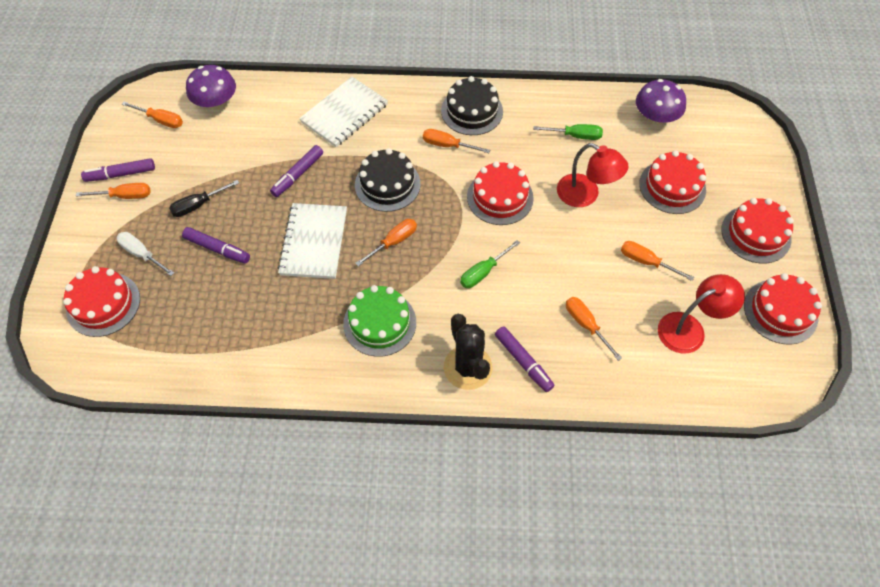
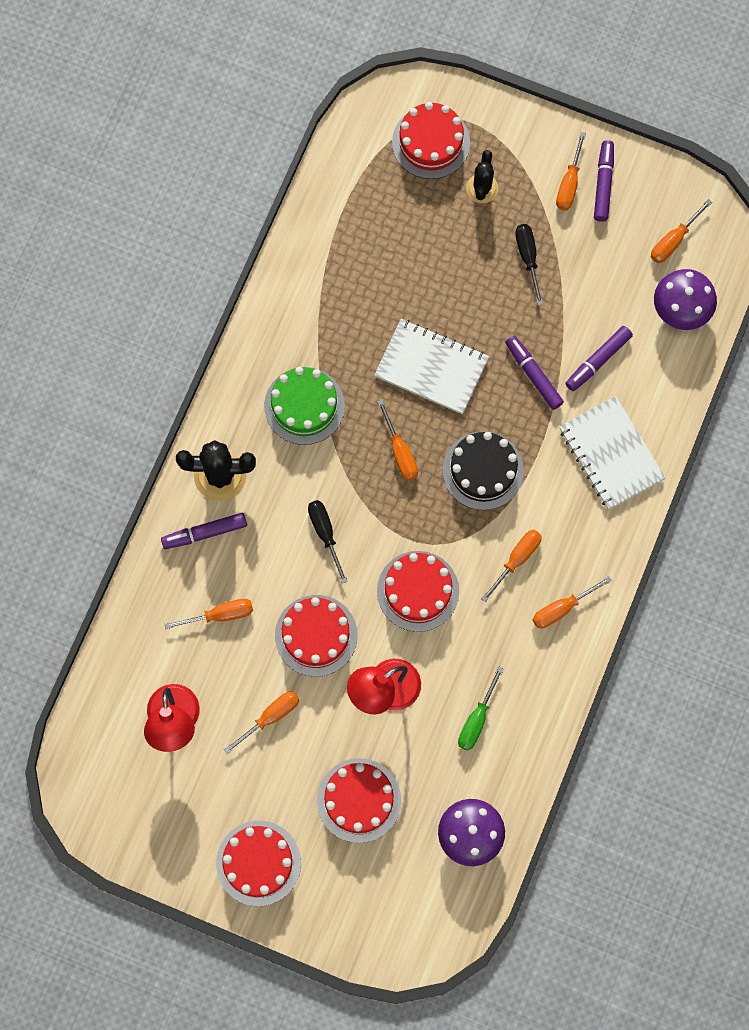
camera: 110 degrees right, 15 degrees up
white screwdriver [117,232,174,276] -> black cactus [466,150,498,203]
purple marker [182,227,250,263] -> purple marker moved to [566,326,633,391]
black cake [441,76,503,135] -> orange screwdriver [533,576,612,628]
green screwdriver [460,240,520,288] -> black screwdriver [308,500,348,584]
red cake [744,273,822,344] -> red cake moved to [275,595,358,677]

